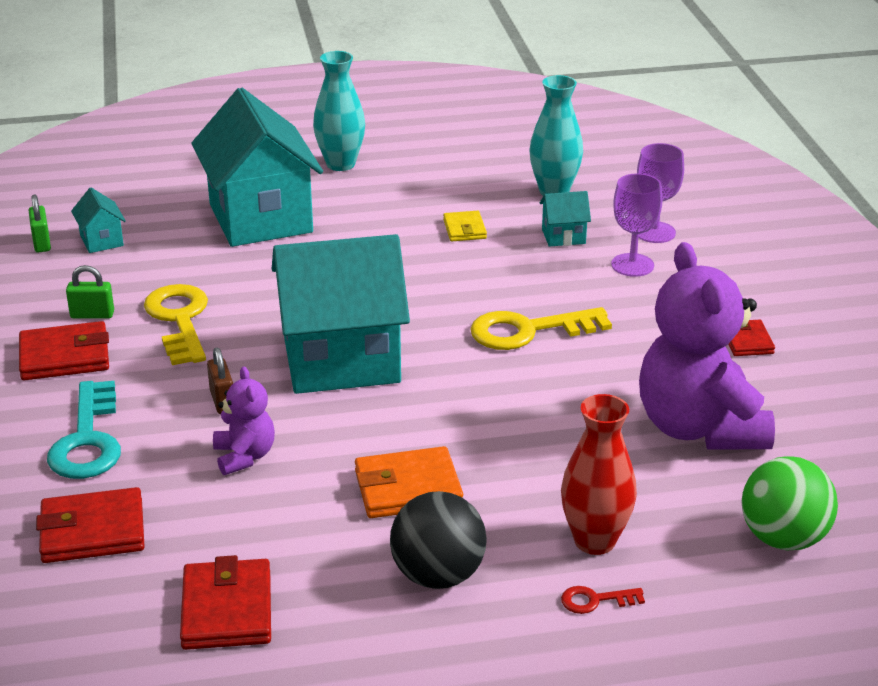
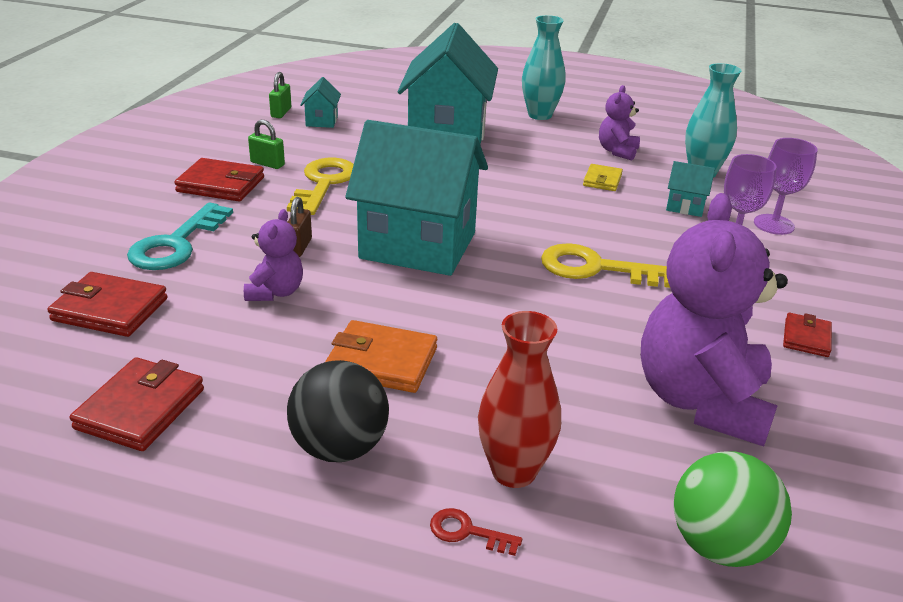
camera: 25 degrees right, 0 degrees up
none -> purple teddy bear [599,85,640,161]

